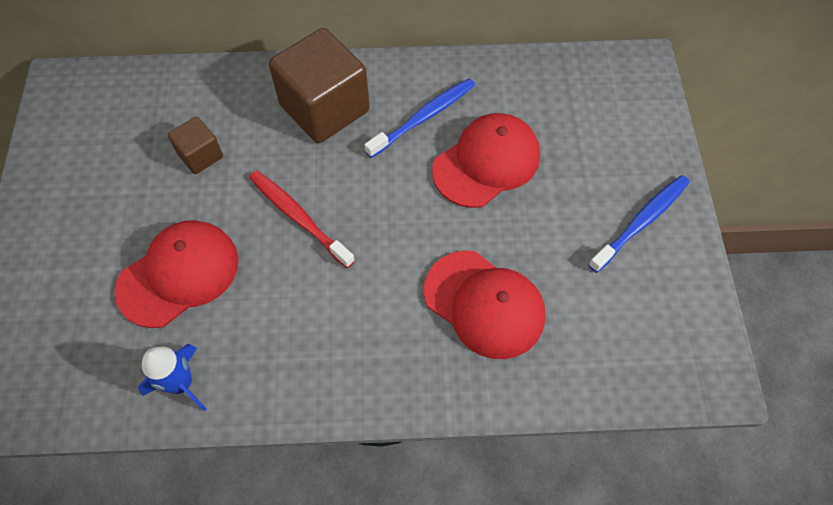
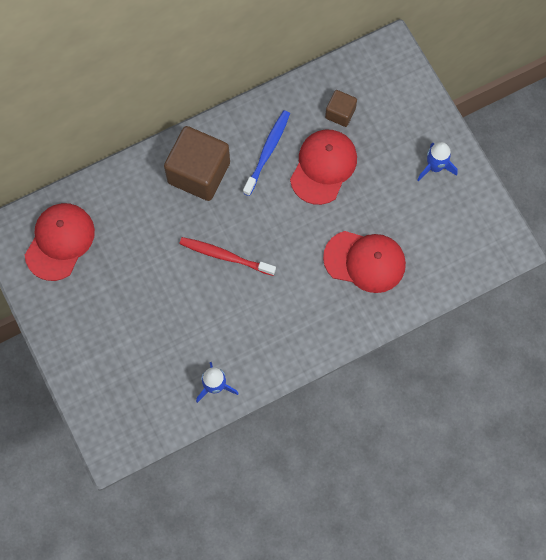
camera: 25 degrees left, 10 degrees up
red cap [115,220,239,328] -> red cap moved to [25,203,95,281]
brown cube [168,117,223,174] -> brown cube moved to [325,90,357,127]
blue toothbrush [588,175,690,273] -> blue rocket [417,142,458,181]

